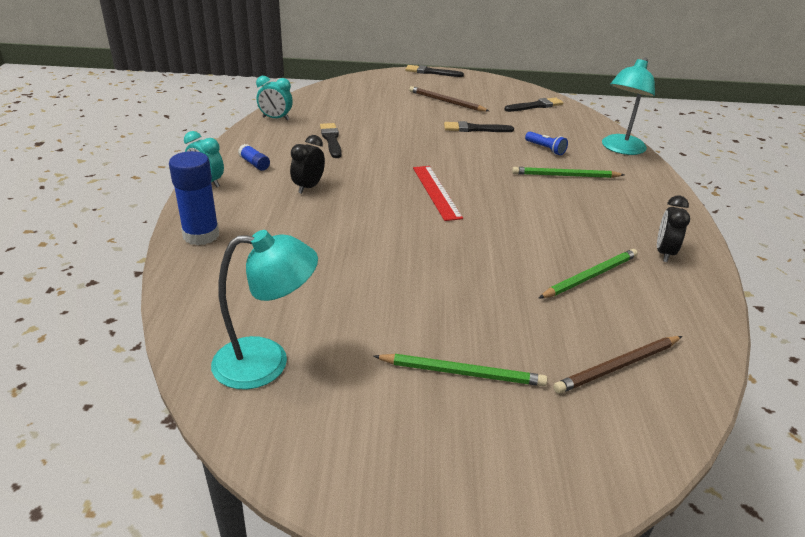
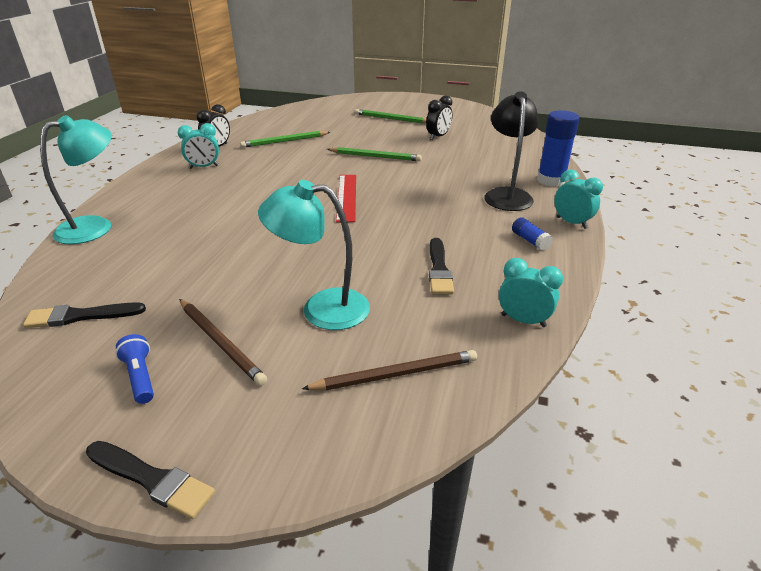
camera: 165 degrees left, 0 degrees up
turquoise lamp [211,230,318,390] -> turquoise lamp moved to [258,180,370,330]
black clock [290,135,325,194] -> black clock moved to [426,96,452,140]
black brush [444,121,514,132] -> none
green pencil [512,167,624,178] -> green pencil moved to [327,147,422,161]
blue flashlight [525,132,568,155] -> blue flashlight moved to [115,334,154,404]
brown pencil [553,336,682,394] -> brown pencil moved to [302,350,477,390]
none -> turquoise clock [178,123,219,169]
none -> black lamp [484,91,539,211]

